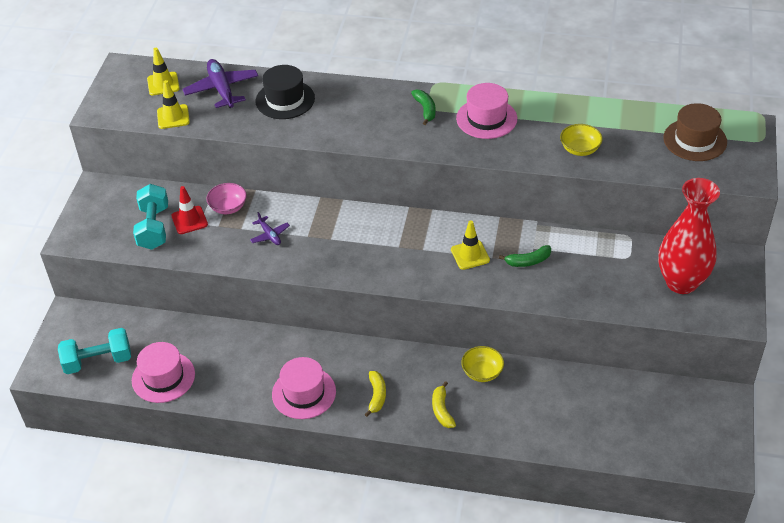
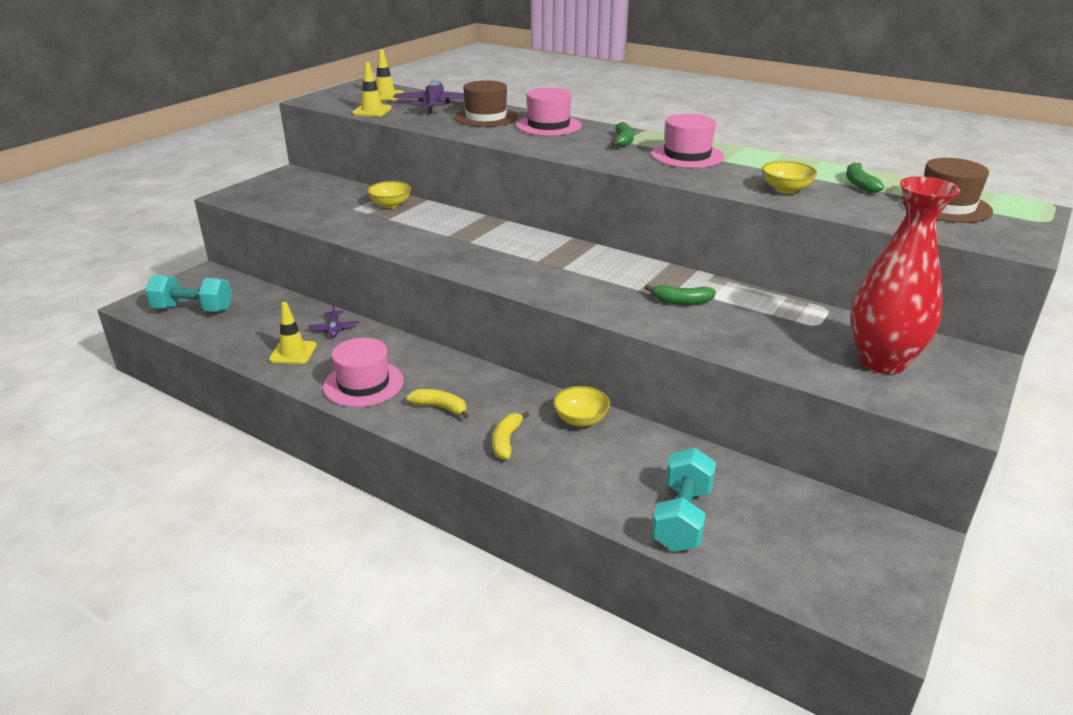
camera: 20 degrees right, 15 degrees down
pink hat [132,342,195,403] -> pink hat moved to [516,88,582,136]
turquoise dumbbell [133,184,168,250] -> turquoise dumbbell moved to [651,448,716,552]
red traffic cone [171,186,208,234] -> none
pink bowl [206,183,247,214] -> yellow bowl [367,181,411,208]
purple plane [250,212,290,245] -> purple plane moved to [308,302,359,337]
black hat [256,65,315,119] -> brown hat [454,80,518,127]
yellow banana [364,371,386,417] -> yellow banana turned 90 degrees counterclockwise [407,389,469,419]
yellow traffic cone [451,220,490,270] -> yellow traffic cone moved to [269,302,317,364]
none -> green banana [846,163,884,193]

